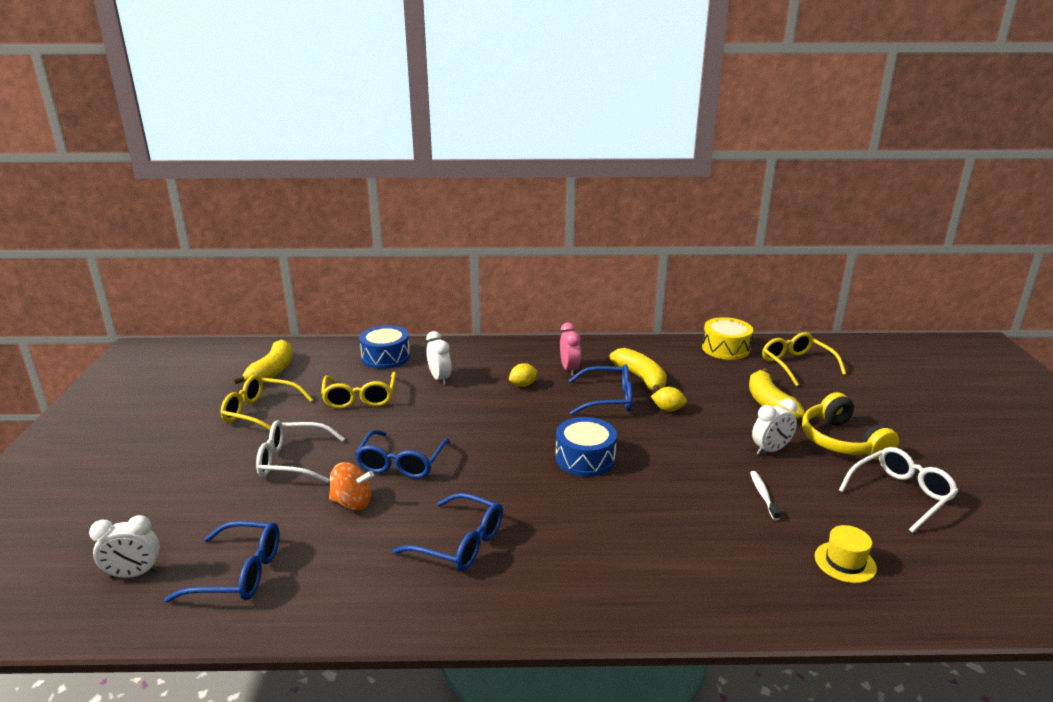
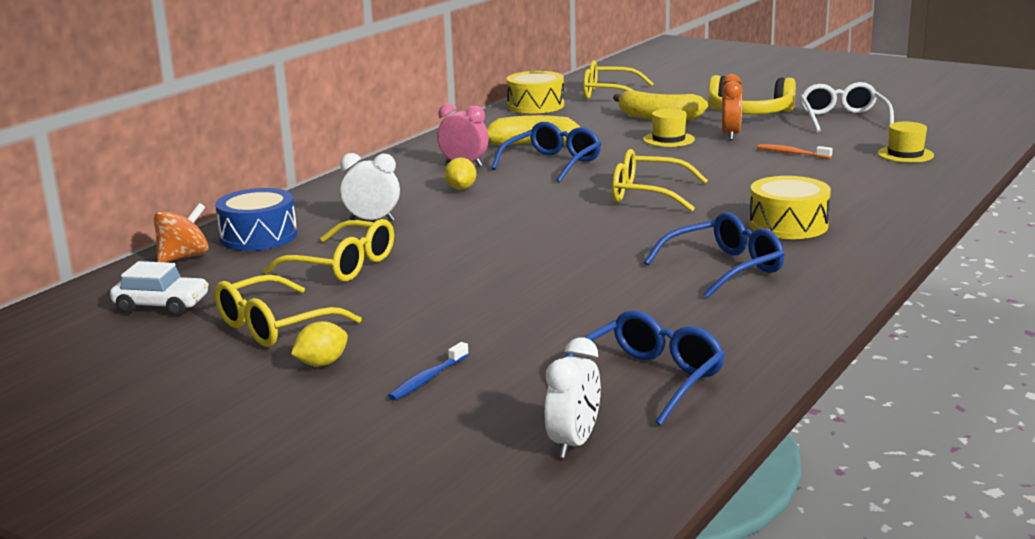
camera: 55 degrees left, 5 degrees down
yellow banana [233,339,293,384] -> white car [110,261,209,316]
white glasses [256,420,345,483] -> none
orange spinning top [329,462,374,511] -> orange spinning top moved to [154,203,209,262]
blue glasses [355,430,450,479] -> none
blue drum [555,417,617,477] -> yellow glasses [612,149,708,212]
yellow lemon [651,387,687,412] -> yellow lemon moved to [291,321,348,366]
white toothbrush [750,471,781,520] -> orange toothbrush [757,144,833,159]
white clock [752,399,797,455] -> orange clock [722,74,743,140]
none -> blue toothbrush [388,342,469,401]
none -> yellow hat [643,109,695,147]
none -> yellow drum [749,176,831,239]

